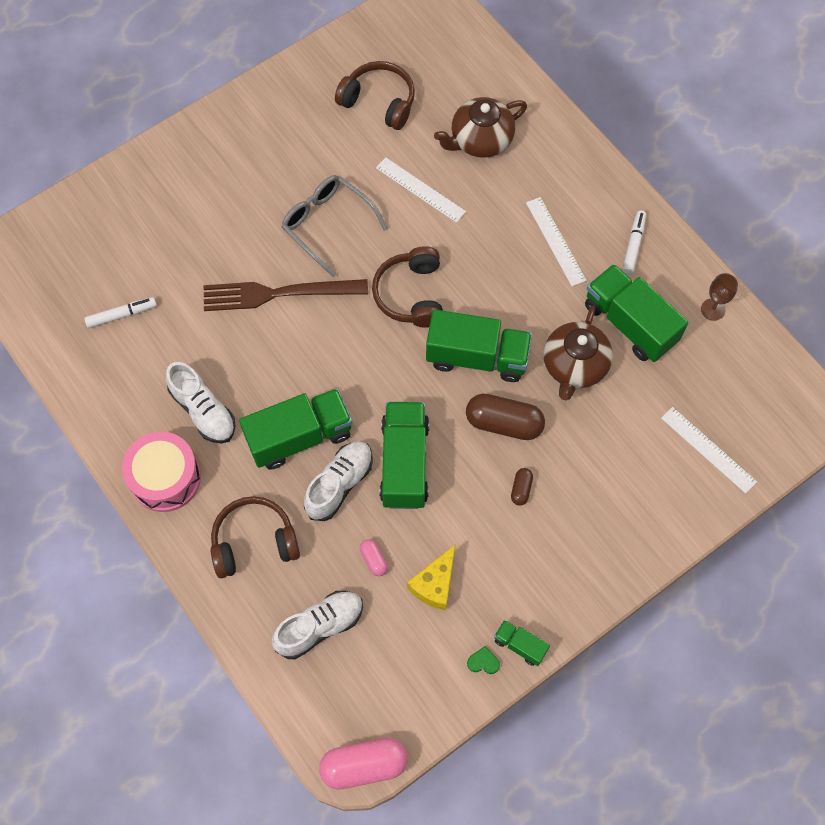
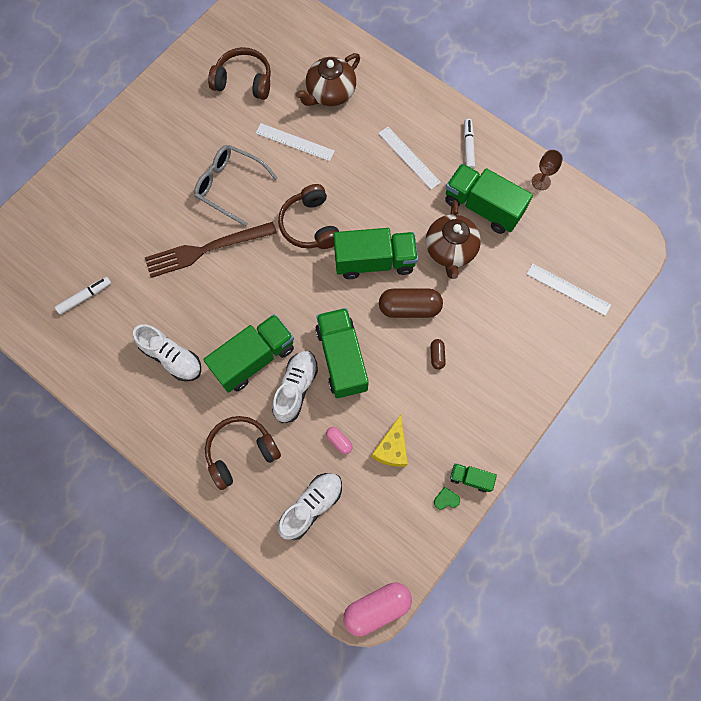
camera: 15 degrees left, 5 degrees up
pink drum [122,432,201,512] -> none

